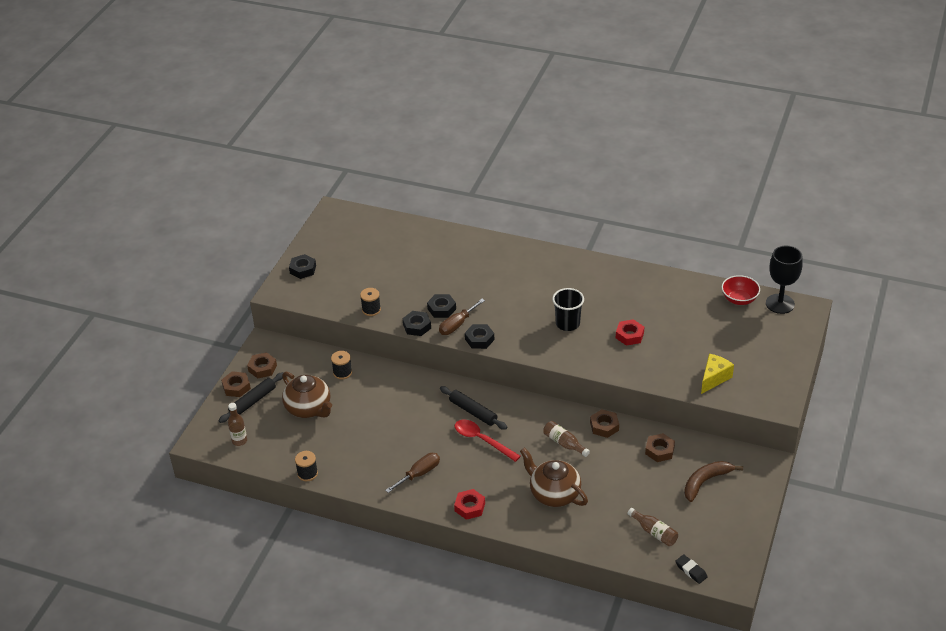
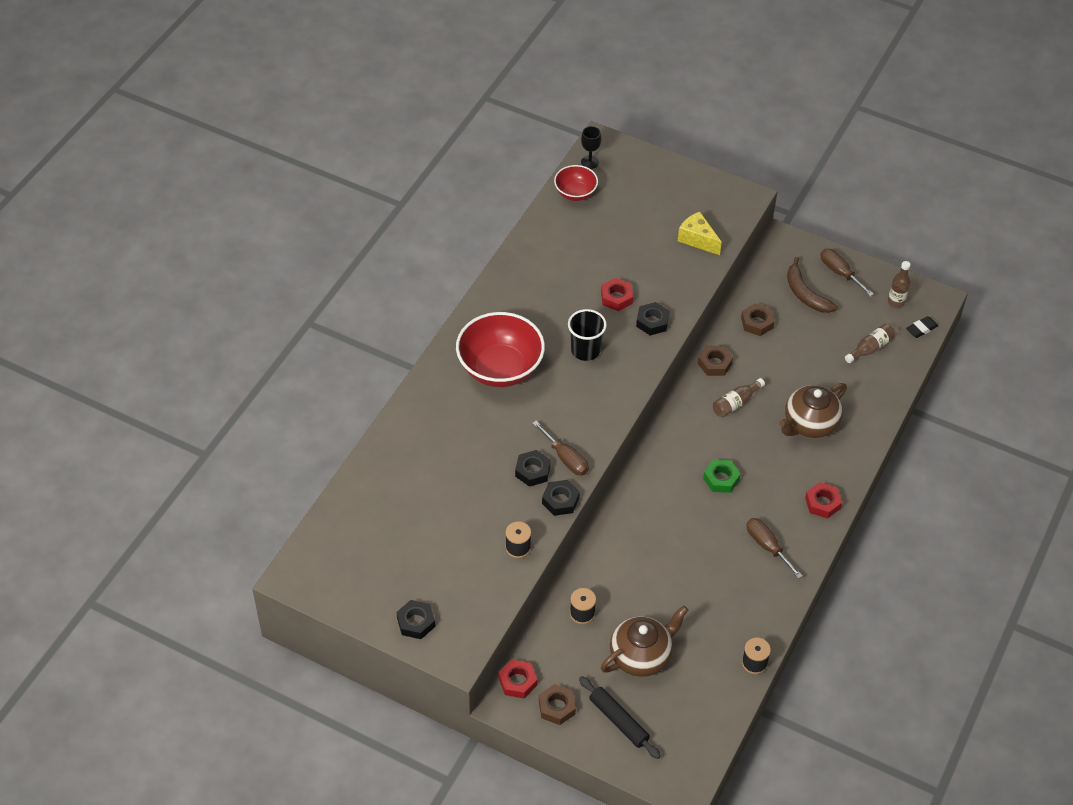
camera: 85 degrees left, 10 degrees up
brown nut [221,371,251,397] -> none
brown bottle [228,403,247,446] -> brown bottle moved to [888,261,910,308]
black rolling pin [440,386,507,430] -> none
red spoon [455,420,521,462] -> green nut [703,459,741,493]
black nut [465,324,494,349] -> black nut moved to [636,302,670,335]
black goblet [766,246,803,314] -> black goblet [581,126,601,169], size x0.56
none -> red bowl [456,312,545,387]
none -> red nut [499,660,537,698]
none -> brown screwdriver [820,249,874,297]

